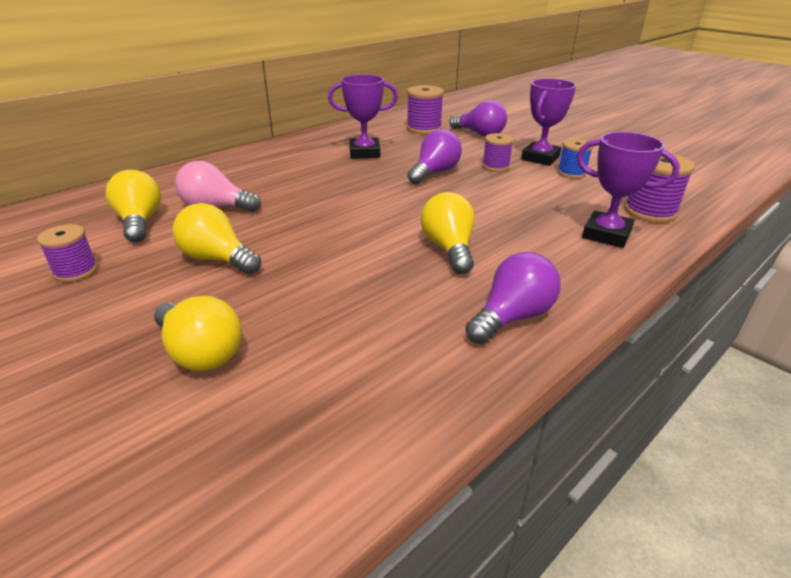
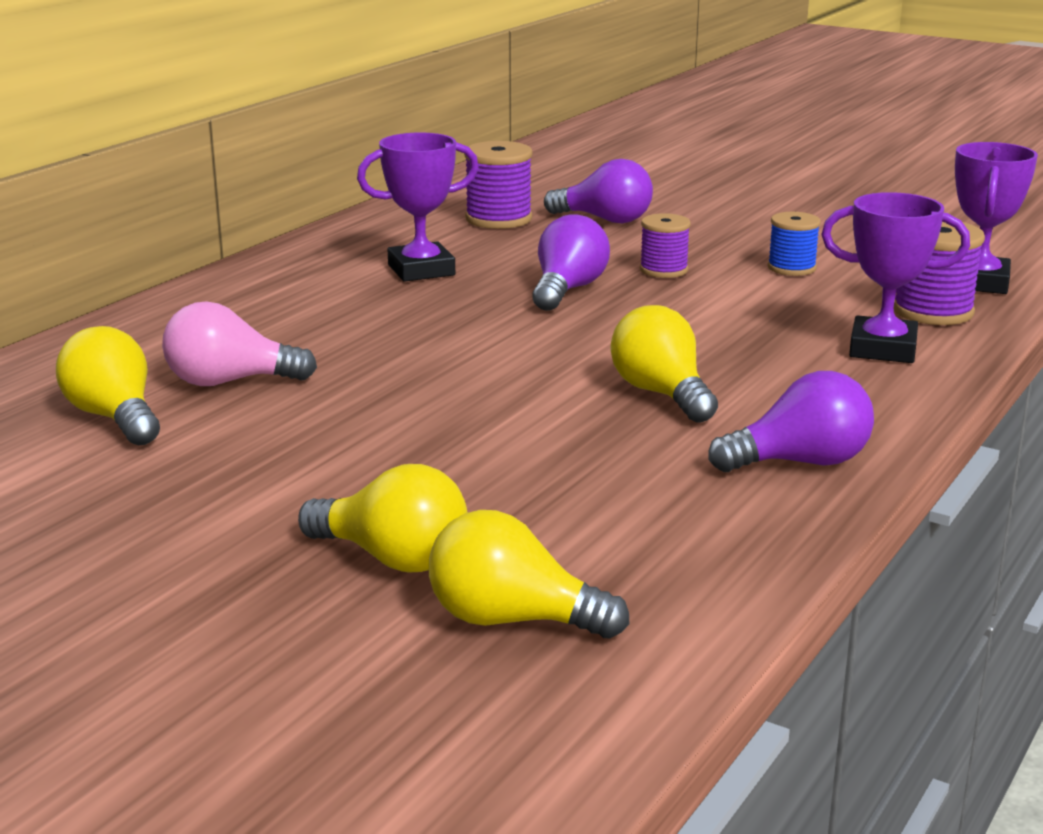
camera: 15 degrees left, 10 degrees down
purple spool [37,224,98,282] -> none
yellow light bulb [172,203,261,274] -> yellow light bulb moved to [429,510,629,638]
purple light bulb [465,252,561,344] -> purple light bulb turned 45 degrees clockwise [708,371,874,472]
purple trophy [521,78,576,166] -> purple trophy moved to [955,142,1038,294]

